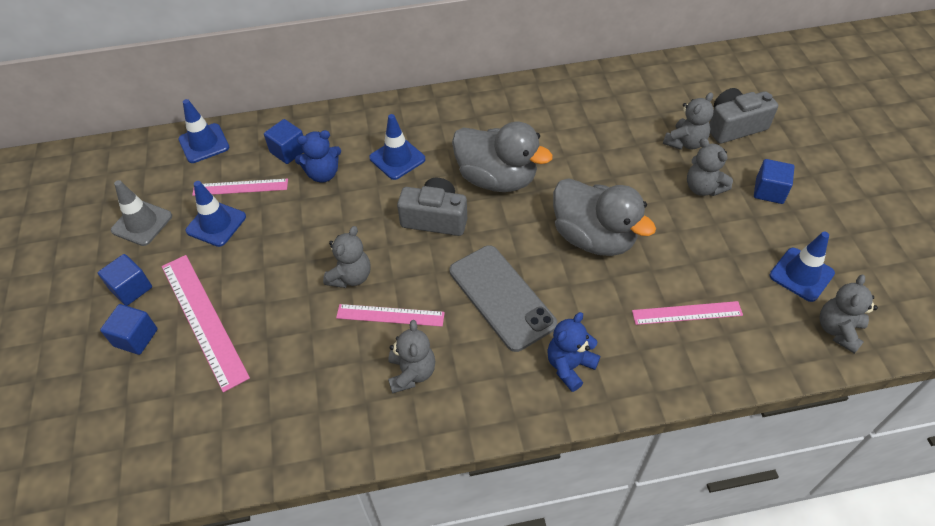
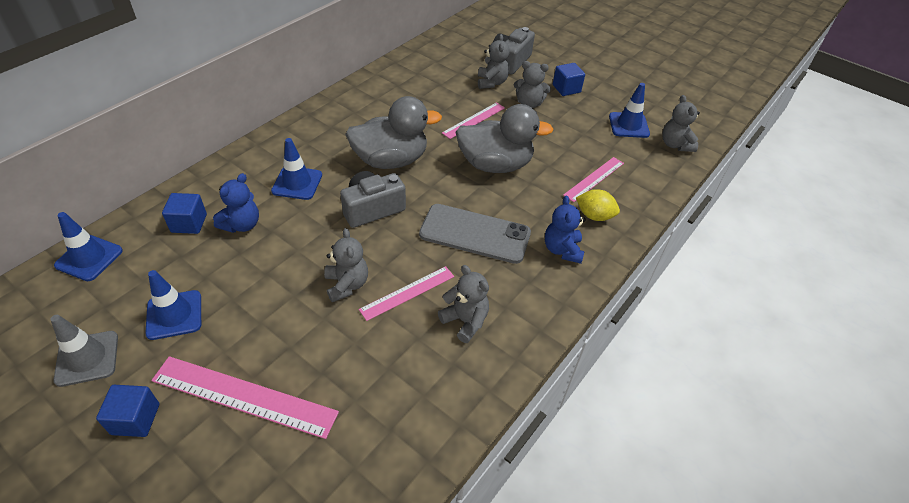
camera: 45 degrees left, 5 degrees down
blue cube [100,304,158,355] -> none
pink ruler [192,179,288,196] -> pink ruler moved to [442,102,505,139]
none -> yellow lemon [576,189,620,221]

